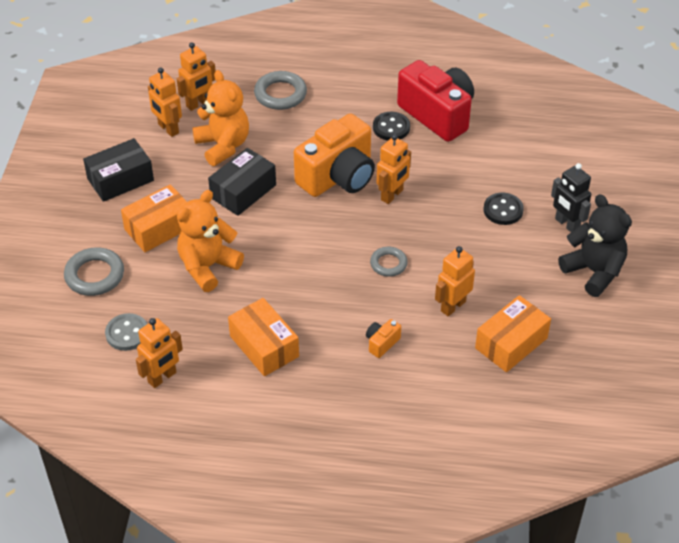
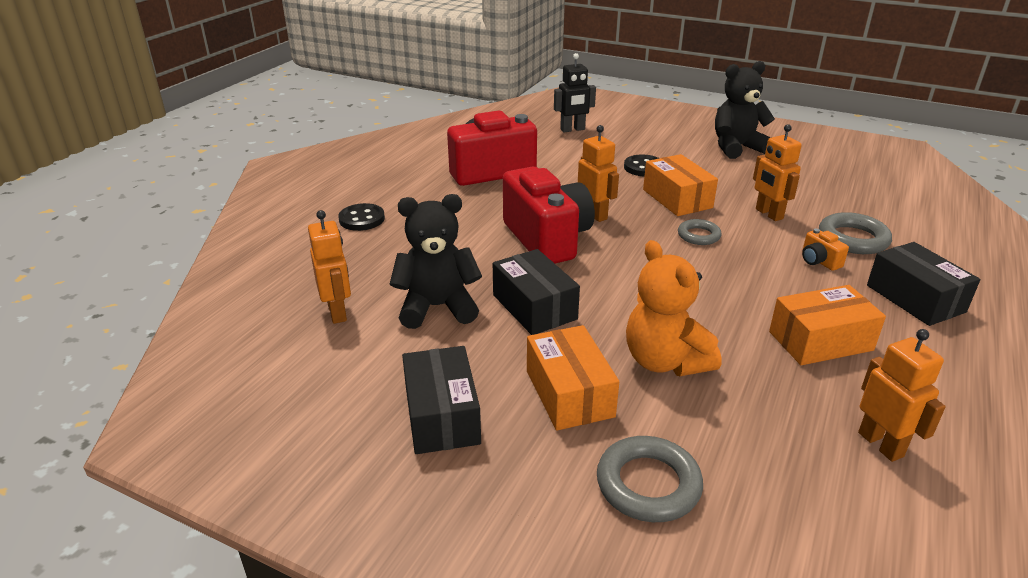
camera: 70 degrees left, 15 degrees down
grey button [105,313,147,351] -> none
orange robot [148,68,182,137] -> none
orange teddy bear [192,70,249,166] -> black teddy bear [390,194,482,329]
grey ring [254,71,307,110] -> grey ring moved to [819,212,892,254]
orange camera [294,113,375,197] -> red camera [503,167,595,264]
black button [373,112,410,141] -> black button moved to [338,203,385,231]
orange box [475,295,551,372] -> orange box moved to [643,154,718,216]
black robot [551,163,591,232] -> black robot moved to [554,53,596,132]
none -> black box [867,242,980,326]

